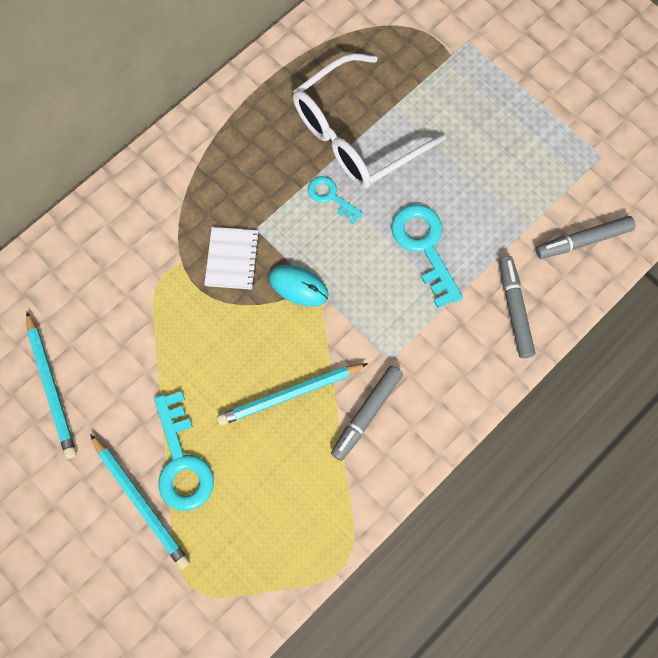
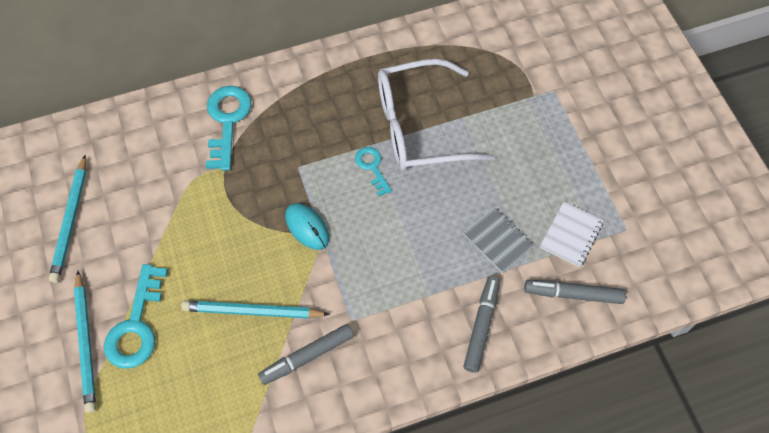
camera: 25 degrees right, 10 degrees down
white notebook [204,227,260,290] -> white notebook moved to [540,201,604,268]
turquoise key [391,204,463,308] -> turquoise key moved to [206,86,251,171]
none -> grey notebook [463,206,535,273]

